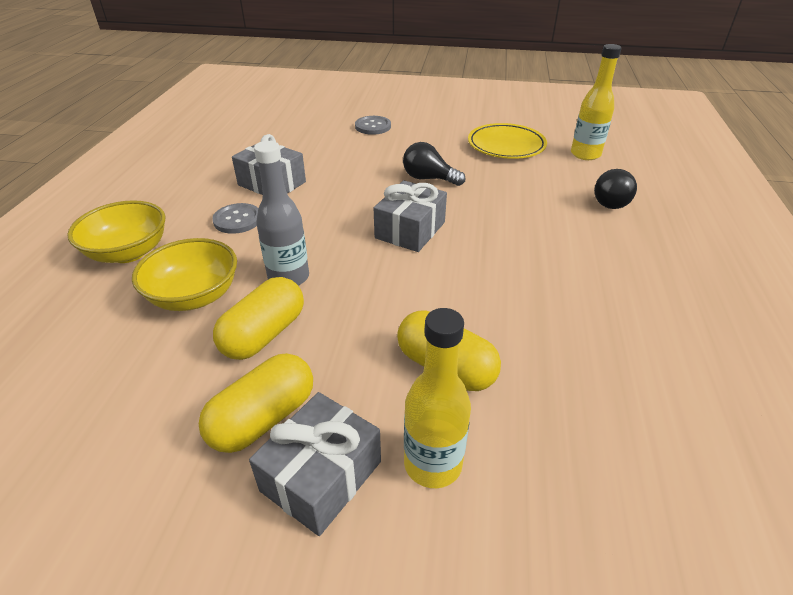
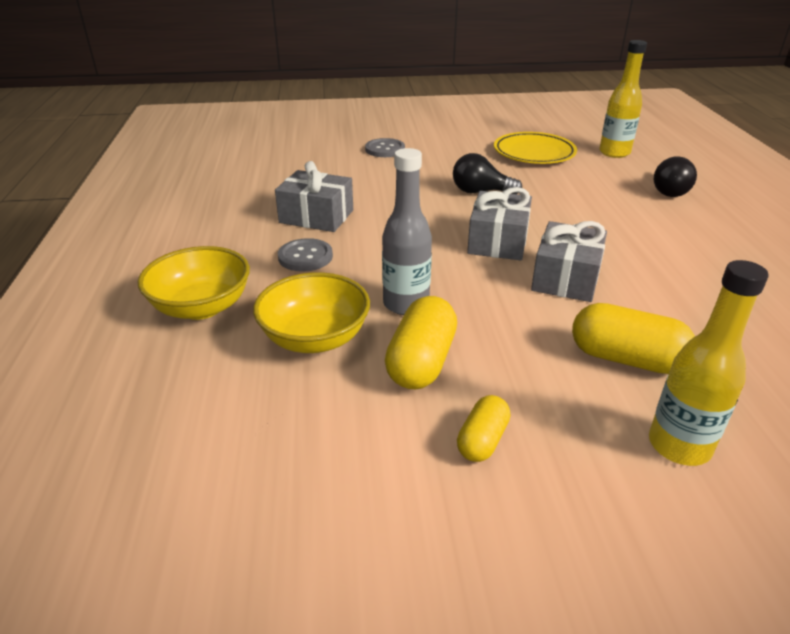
camera: 15 degrees left, 5 degrees down
yellow capsule [199,353,313,453] -> yellow capsule [457,395,510,462], size x0.60
grey gift [249,392,381,536] -> grey gift moved to [531,221,607,302]

